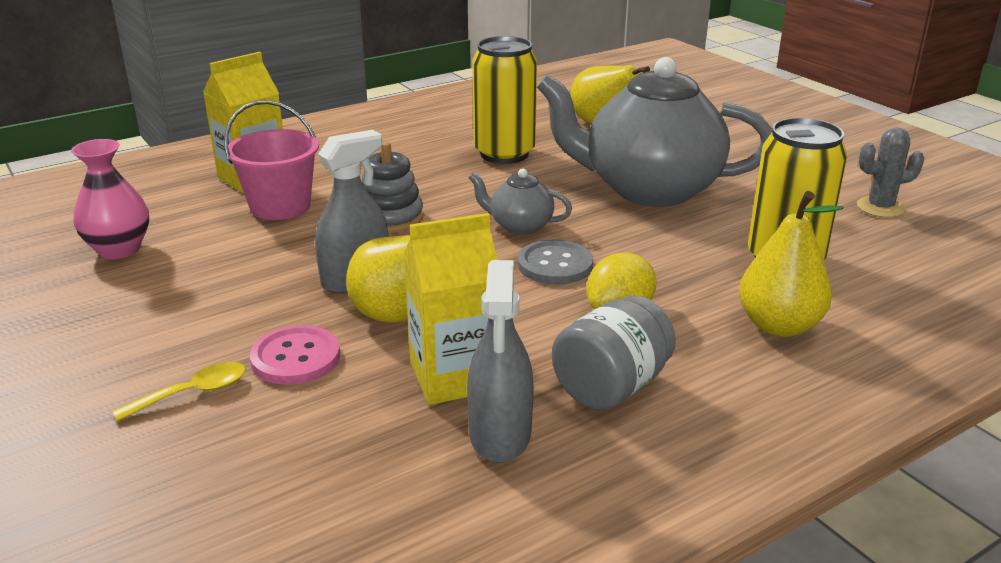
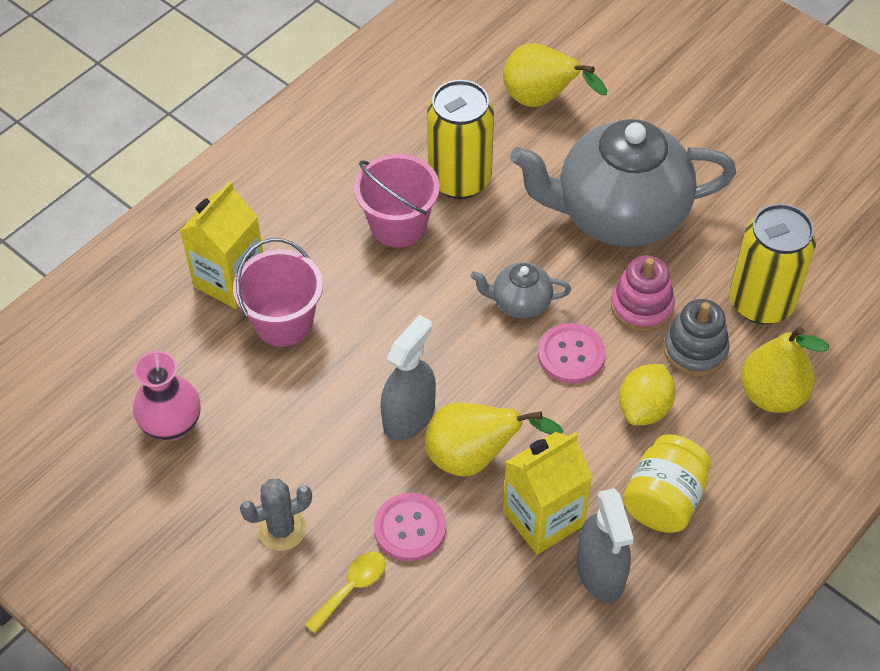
camera: 15 degrees left, 25 degrees up
grey stacking toy [361,142,423,233] -> grey stacking toy moved to [664,299,729,376]
grey button [518,240,593,285] -> pink button [538,323,606,383]
grey jar [552,295,676,410] -> yellow jar [623,434,711,533]
grey cactus [857,127,924,218] -> grey cactus moved to [240,479,312,551]
none -> pink bucket [354,154,440,248]
none -> pink stacking toy [611,256,675,332]

